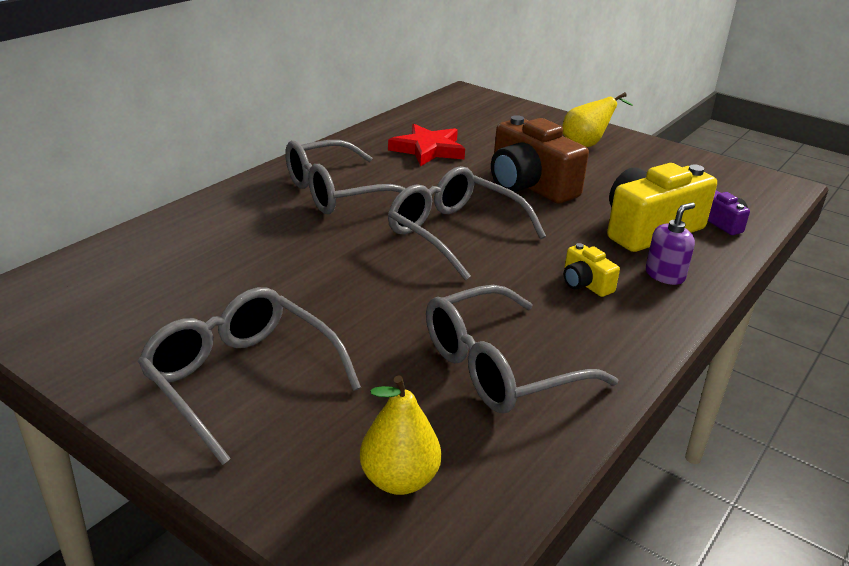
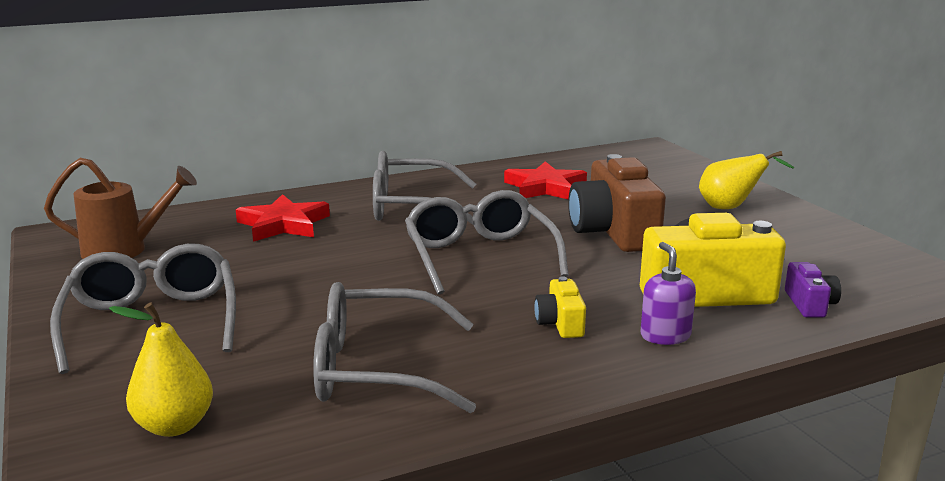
camera: 30 degrees right, 10 degrees down
purple soap dispenser [646,203,695,285] -> purple soap dispenser turned 90 degrees counterclockwise [640,242,696,345]
none -> brown watering can [44,158,197,259]
none -> red star [236,194,330,242]

